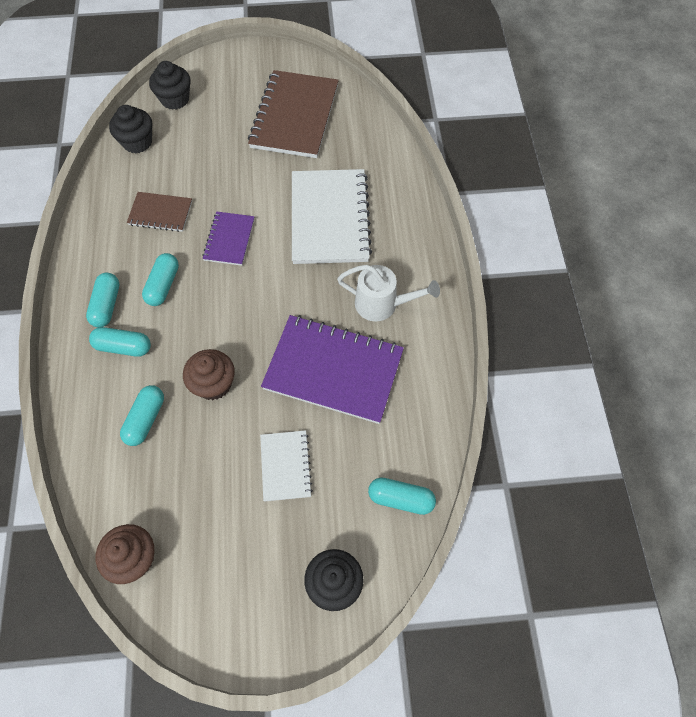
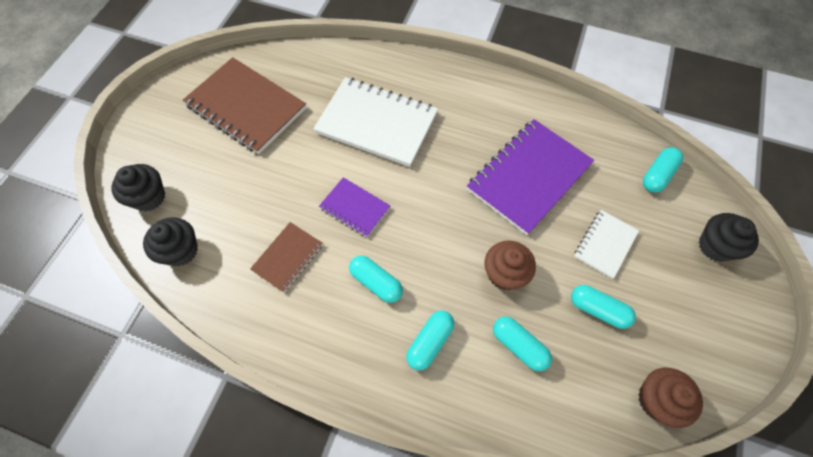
camera: 65 degrees left, 0 degrees up
turquoise capsule [86,273,119,327] -> turquoise capsule moved to [571,285,636,329]
white notebook [260,430,313,502] -> white notebook turned 75 degrees counterclockwise [574,210,639,279]
white watering can [337,265,440,322] -> none

